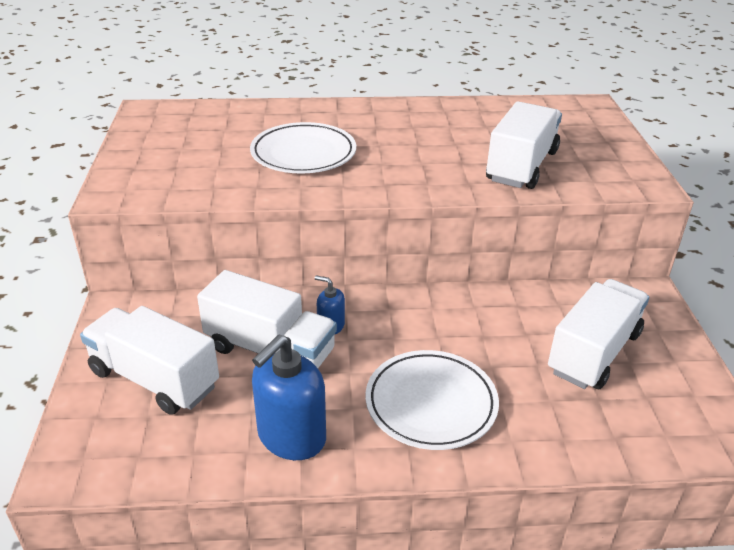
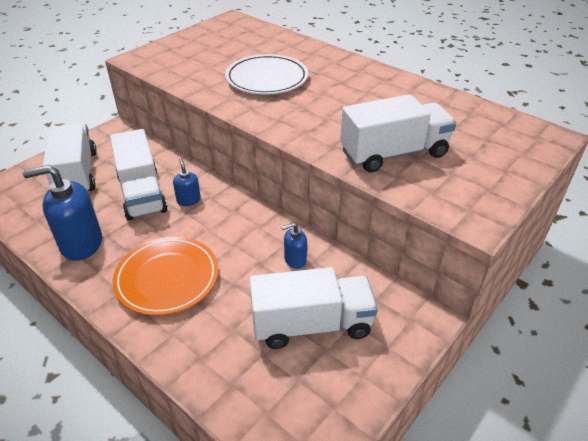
camera: 45 degrees right, 5 degrees up
white plate [366,350,499,450] -> orange plate [112,237,218,316]
none -> blue soap dispenser [281,222,307,269]

